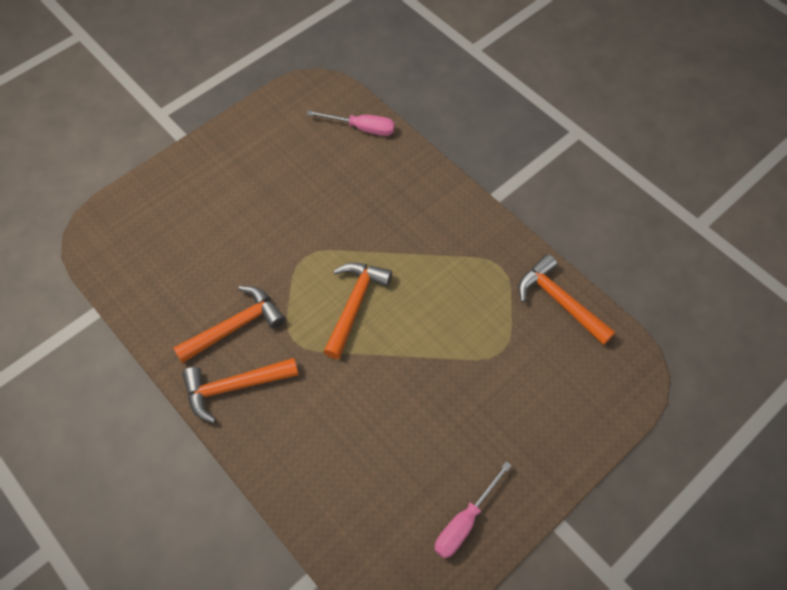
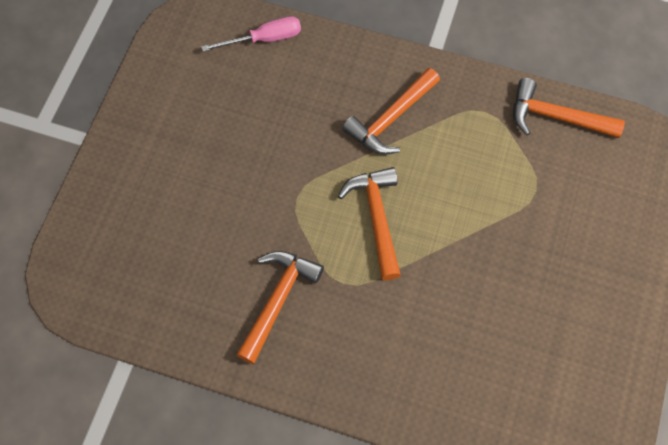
camera: 30 degrees left, 5 degrees up
orange hammer [182,358,299,423] -> orange hammer moved to [342,68,440,155]
pink screwdriver [434,461,512,559] -> none

